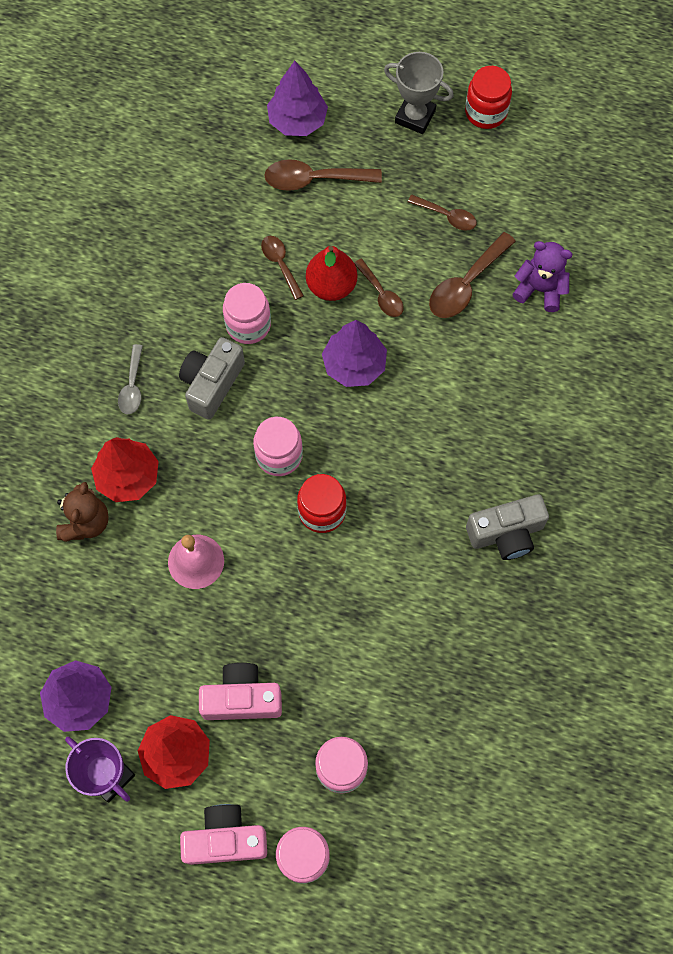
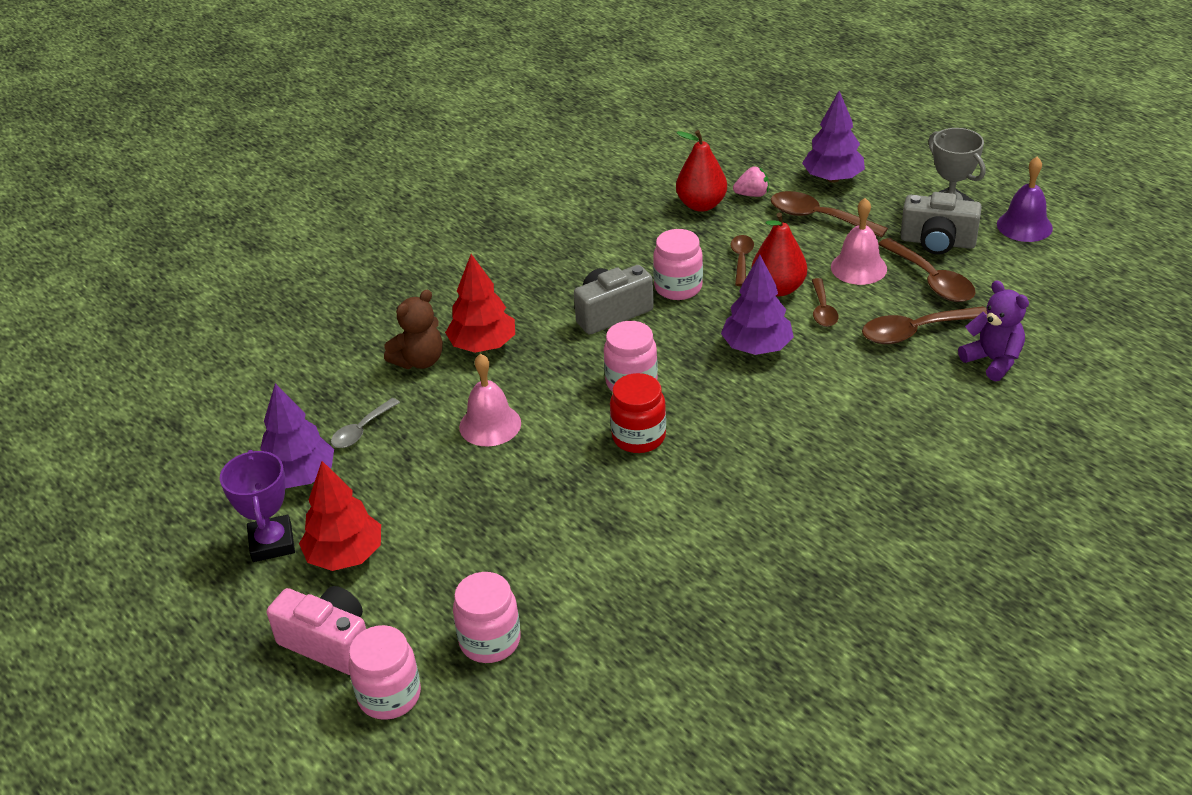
camera: 35 degrees right, 30 degrees down
grey spoon [118,344,143,414] -> grey spoon moved to [331,398,400,448]
pink camera [199,663,282,720] -> none
brown spoon [408,195,477,231] -> brown spoon [878,238,976,302], size x1.61
red jar [465,66,512,129] -> purple bell [997,157,1053,242]
grey camera [466,494,549,560] -> grey camera moved to [900,192,982,254]
none -> red pear [676,130,727,212]
none -> pink strawberry [733,167,769,197]
none -> pink bell [831,198,887,285]

